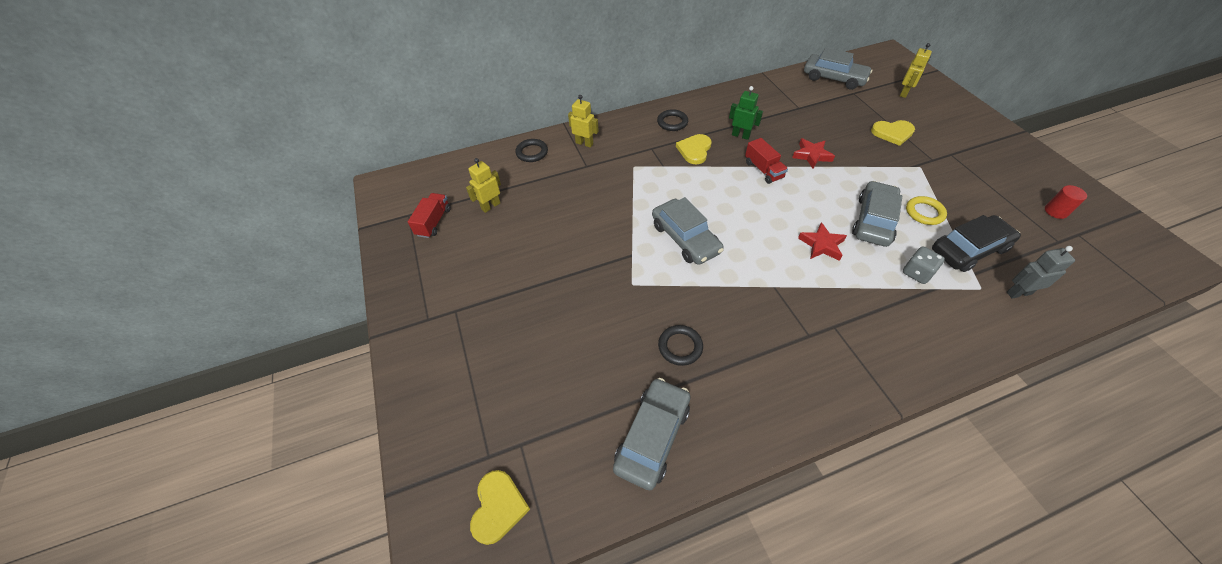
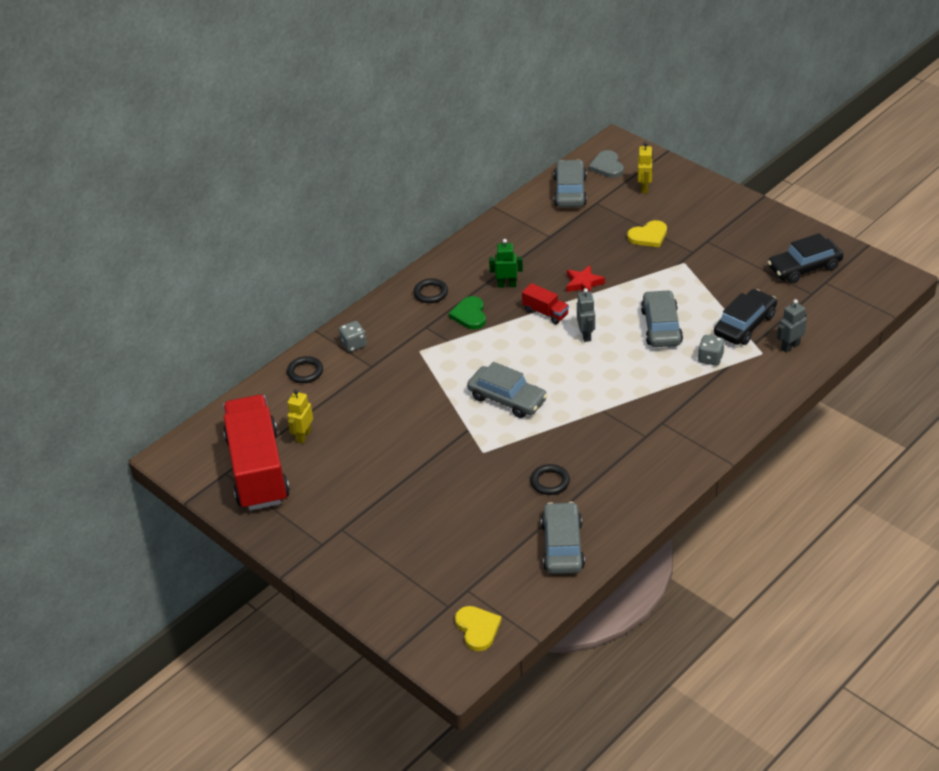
camera: 25 degrees left, 10 degrees down
red truck [408,193,451,238] -> red truck [223,395,290,511], size x2.44
yellow robot [568,95,599,148] -> grey dice [339,321,367,352]
yellow heart [676,134,711,165] -> green heart [449,296,486,329]
red star [798,222,847,261] -> none
grey car [804,47,872,90] -> grey car turned 90 degrees counterclockwise [554,160,587,207]
yellow ring [906,196,947,225] -> none
red cylinder [1045,185,1087,219] -> black car [768,233,843,283]
none -> grey robot [577,288,595,342]
none -> grey heart [589,150,624,178]

